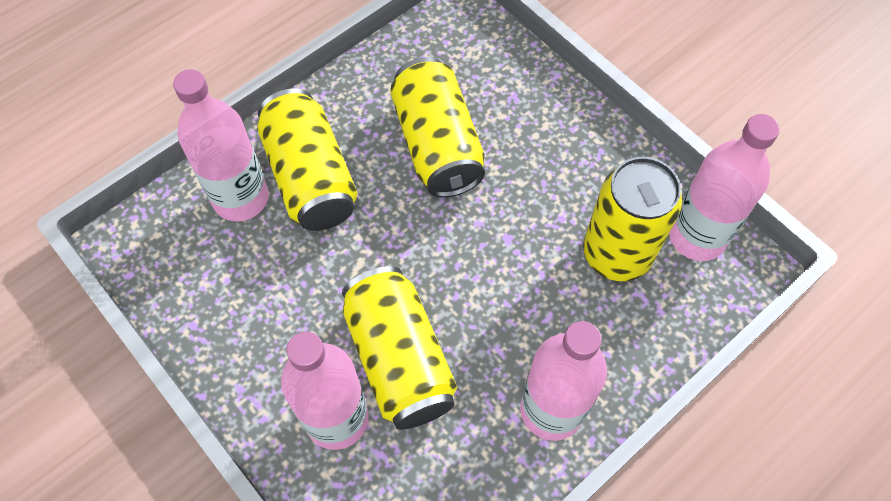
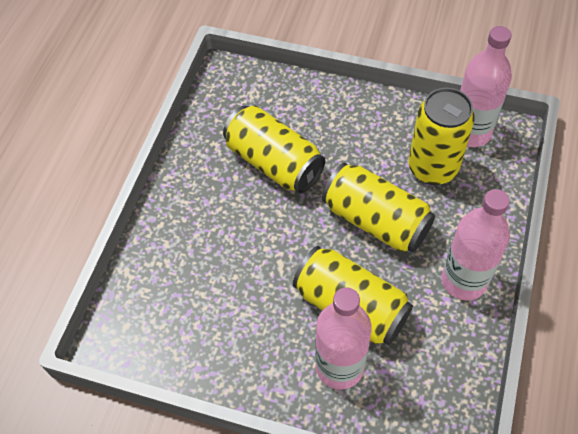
camera: 30 degrees left, 5 degrees down
pink bottle [173,69,269,221] -> none
yellow can [258,89,357,231] -> yellow can moved to [322,163,435,252]

